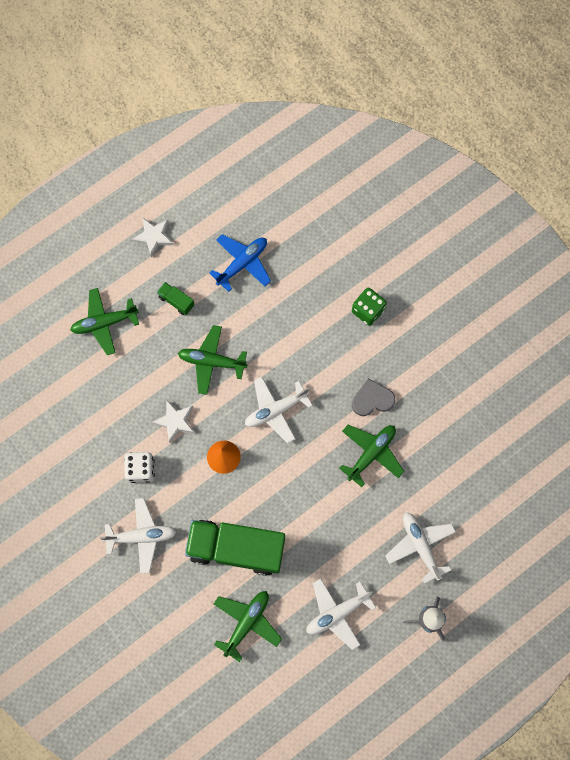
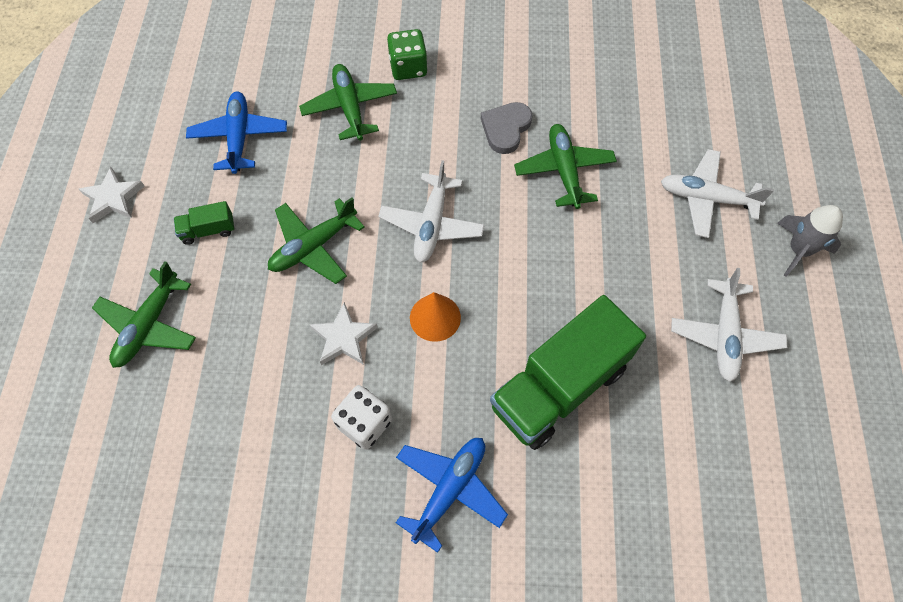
camera: 50 degrees left, 10 degrees down
white plane [100,498,177,574] -> blue plane [396,438,508,553]
green plane [214,591,282,662] -> green plane moved to [299,64,397,140]

